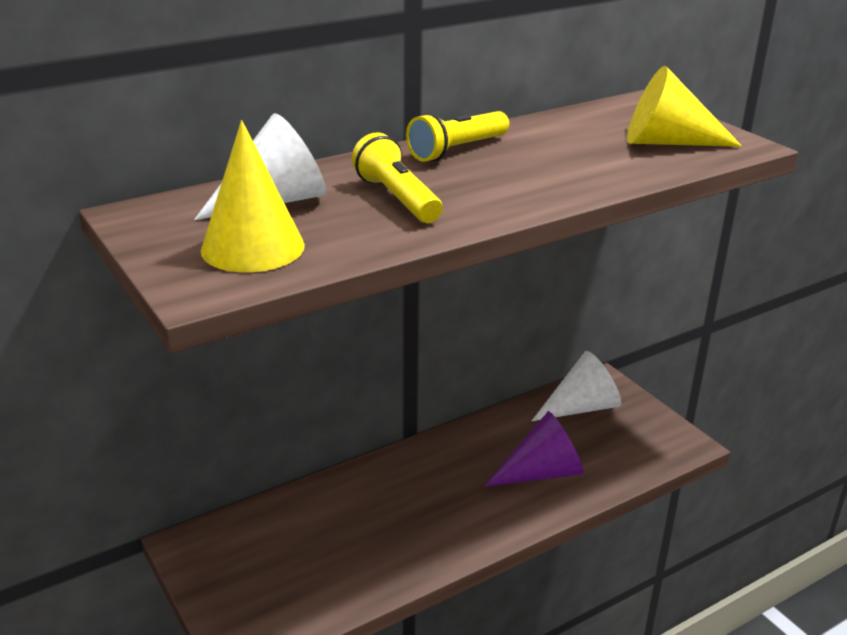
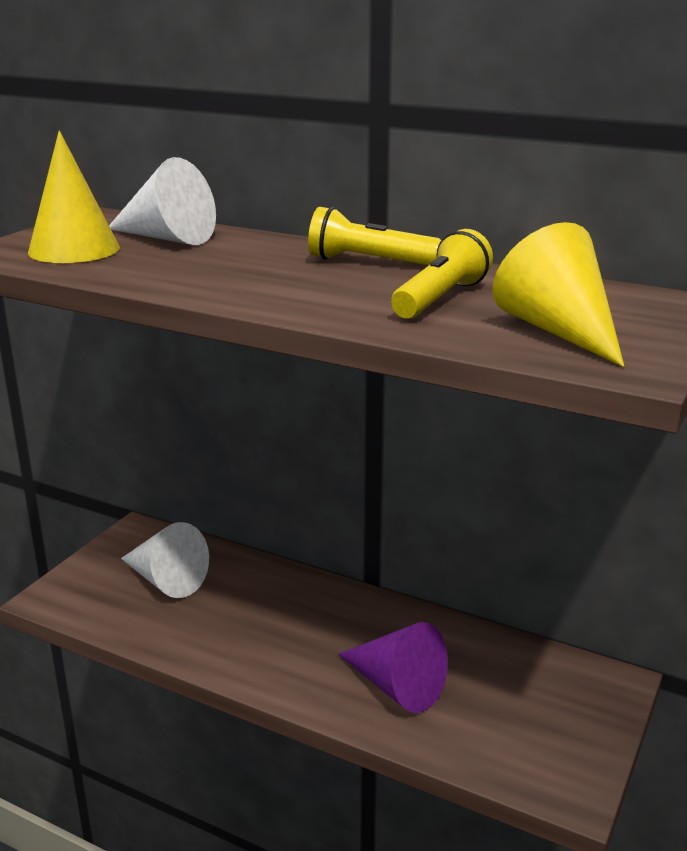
camera: 60 degrees right, 5 degrees down
yellow flashlight [352,132,443,223] -> yellow flashlight moved to [391,229,493,319]
white cone [532,351,621,421] -> white cone moved to [121,522,209,598]

